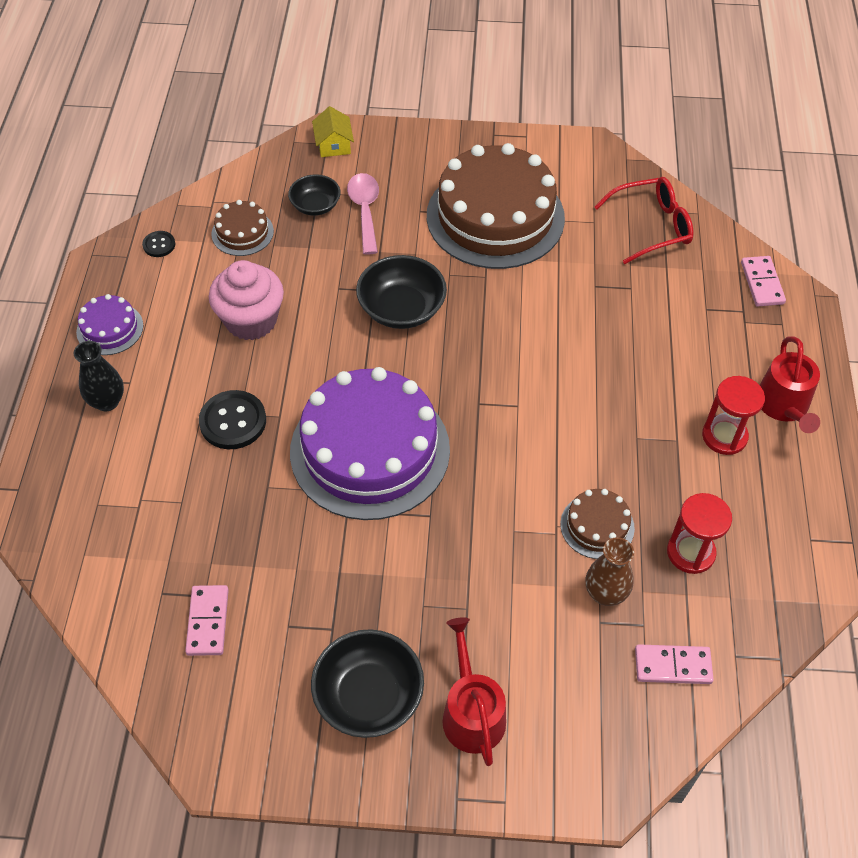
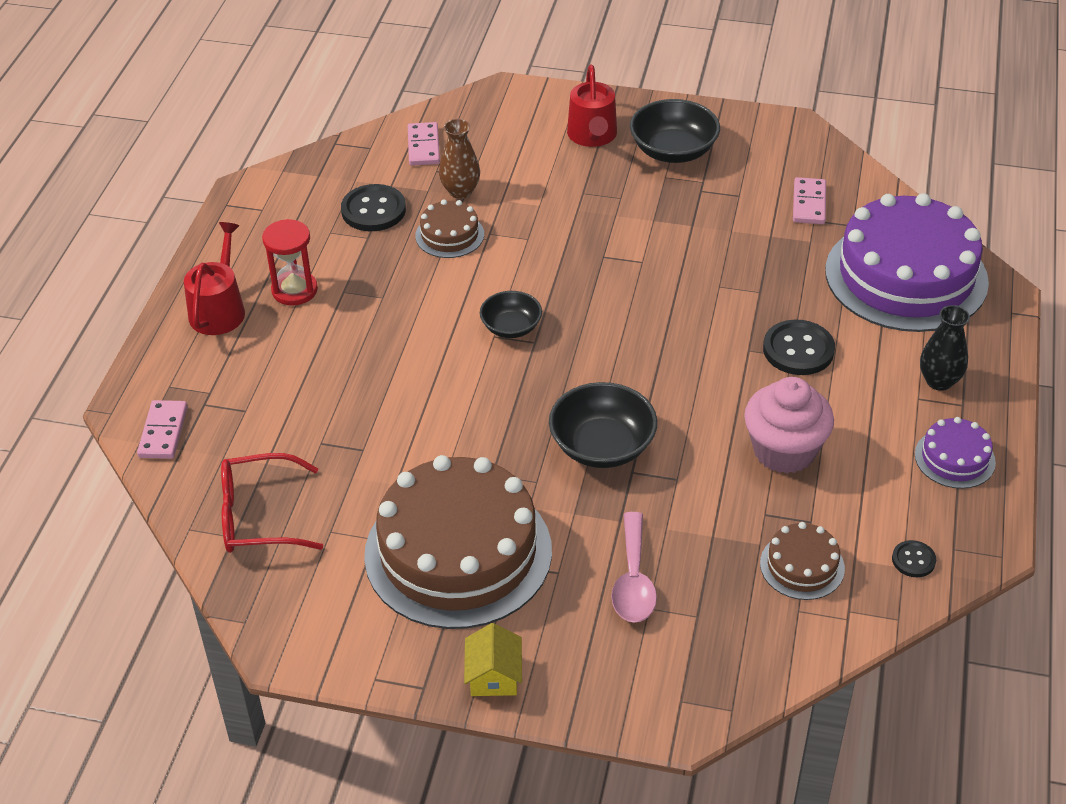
camera: 170 degrees left, 10 degrees down
black bowl [288,174,341,216] -> black bowl moved to [480,291,542,338]
purple cake [290,367,450,520] -> purple cake moved to [825,193,989,332]
yellow house [312,106,354,157] -> yellow house moved to [464,623,522,696]
pink domino [635,644,714,684] -> pink domino turned 75 degrees clockwise [408,122,440,166]
red hourglass [667,493,732,574] -> black button [341,184,406,231]

